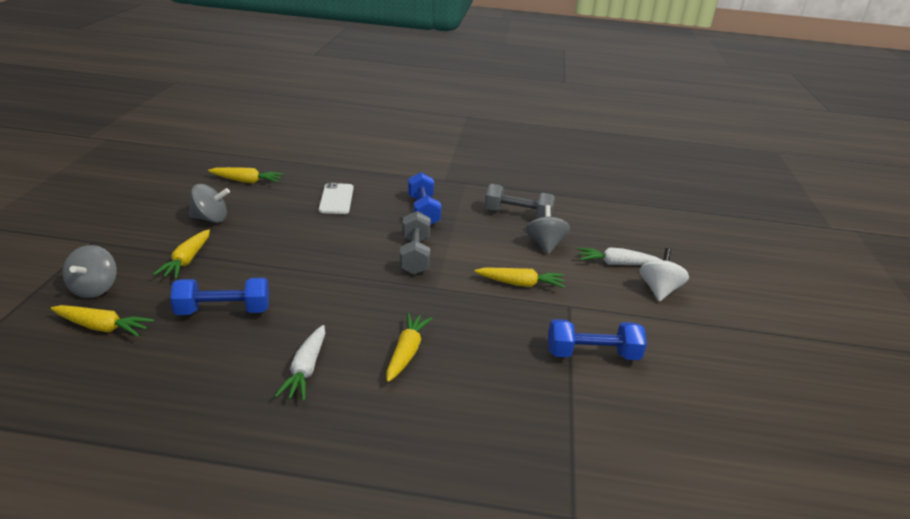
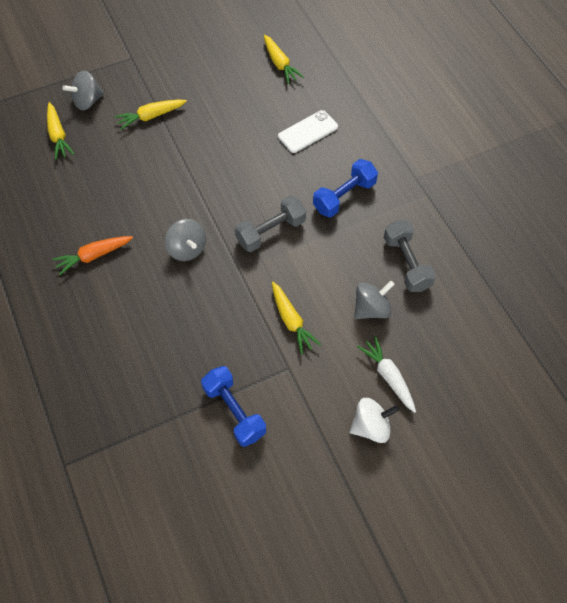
camera: 60 degrees right, 30 degrees up
blue dumbbell [170,278,269,315] -> none
grey spinning top [189,184,230,223] -> grey spinning top moved to [165,219,206,261]
white carrot [275,325,325,401] -> orange carrot [52,236,133,275]
yellow carrot [386,312,433,382] -> none

